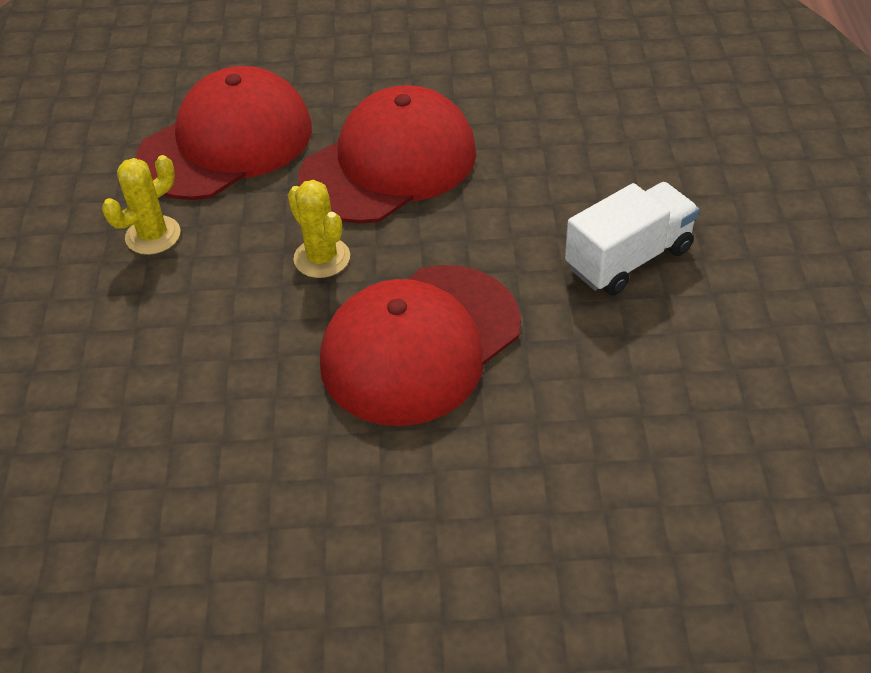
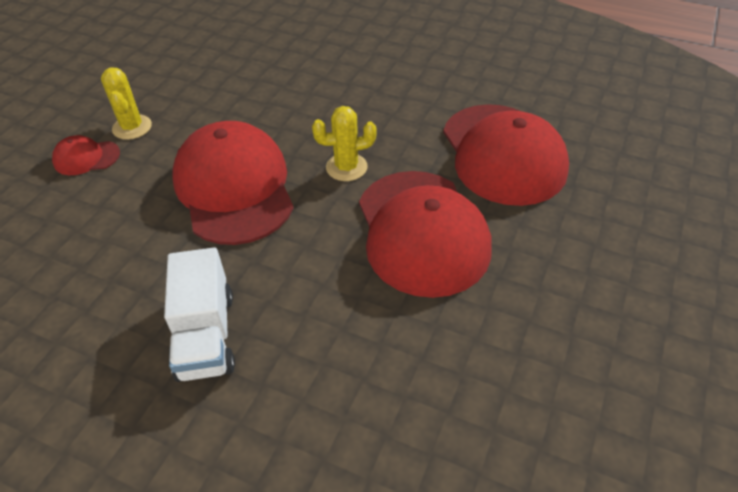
camera: 115 degrees right, 0 degrees up
yellow cactus [102,155,181,255] -> yellow cactus moved to [101,67,152,140]
none -> red cap [52,135,120,175]

